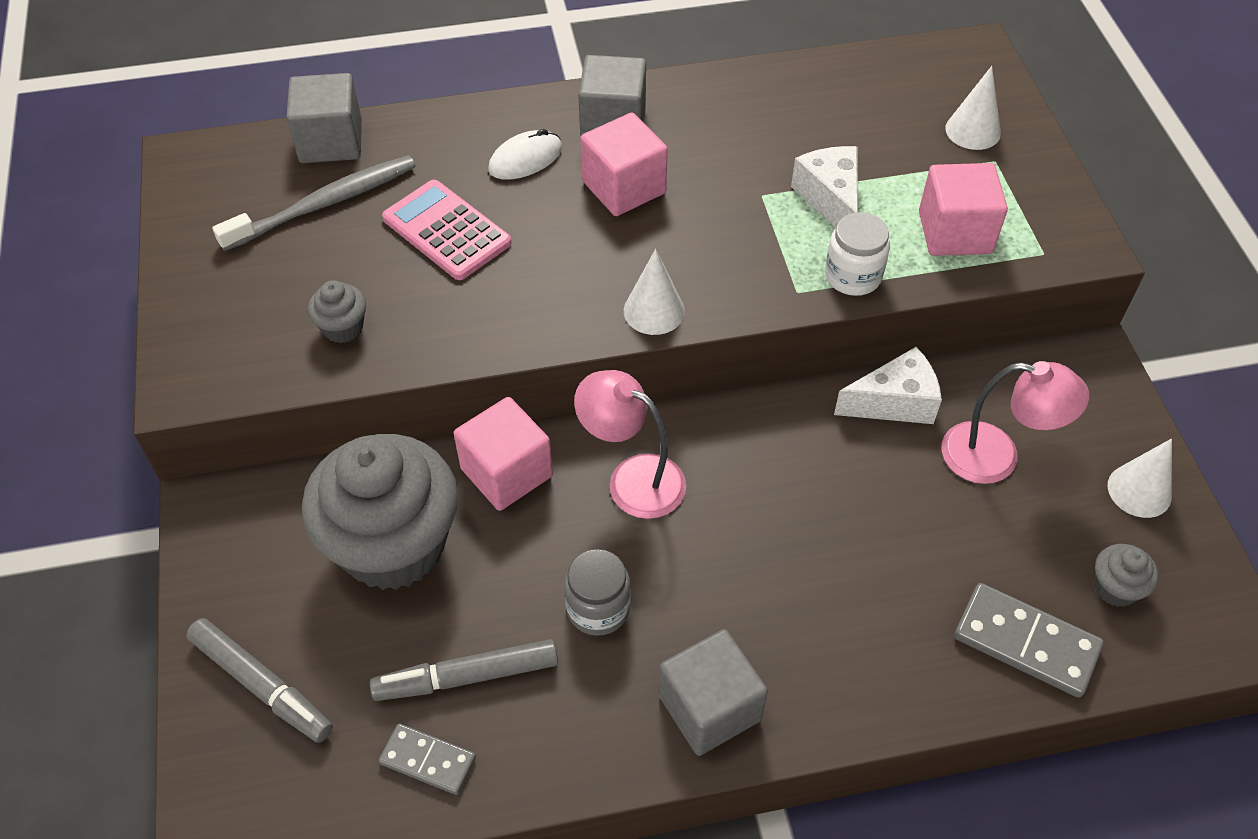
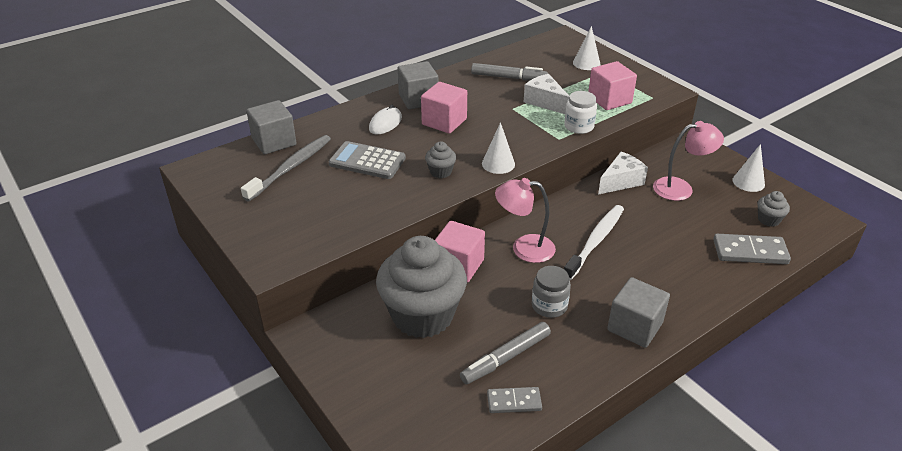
camera: 25 degrees left, 15 degrees down
grey marker [186,618,333,743] -> grey marker moved to [471,63,548,81]
grey cupcake [308,280,366,343] -> grey cupcake moved to [425,141,456,178]
pink calculator [382,180,511,280] -> grey calculator [328,141,406,179]
none -> white toothbrush [564,205,624,280]

